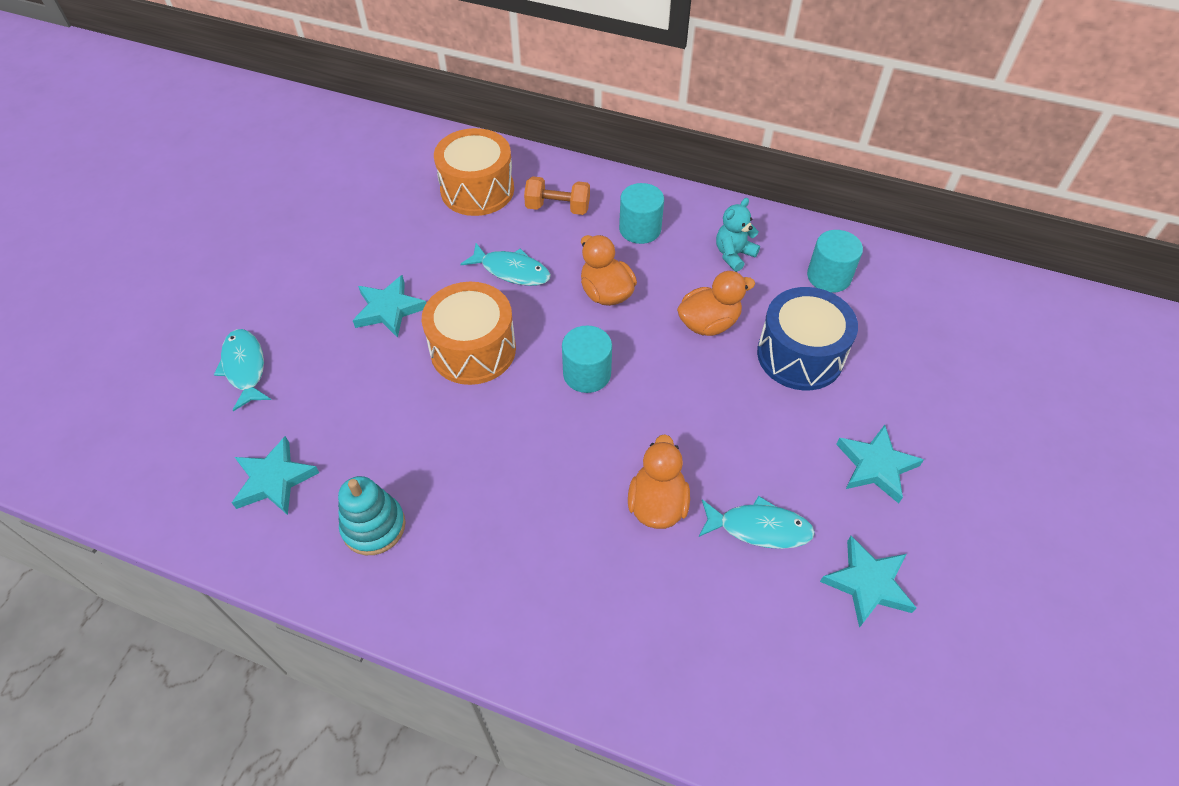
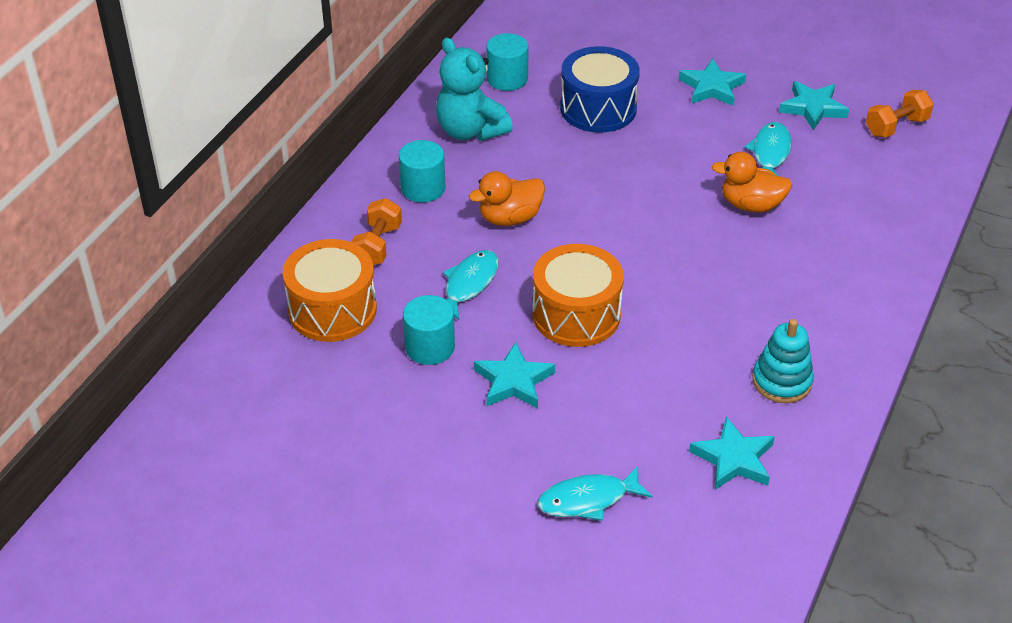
camera: 85 degrees left, 10 degrees down
turquoise cylinder [562,326,612,393] -> turquoise cylinder moved to [403,295,455,365]
orange duck [677,271,755,336] -> none
turquoise teddy bear [716,198,760,272] -> turquoise teddy bear [436,38,513,141], size x1.69
none -> orange dumbbell [866,90,934,138]

